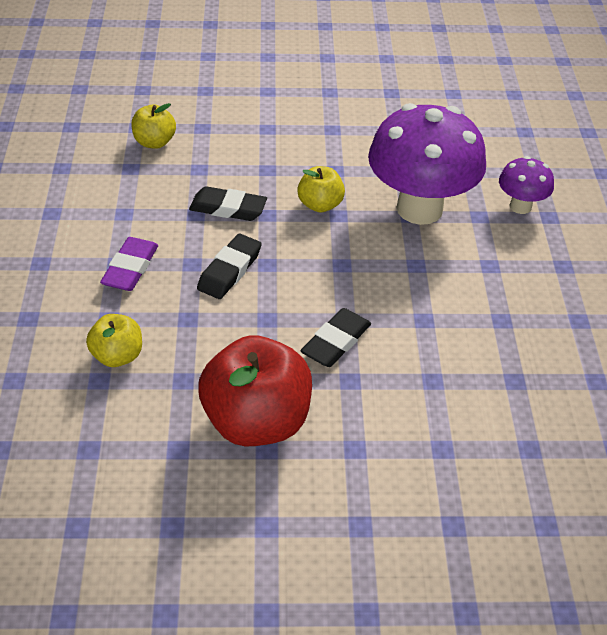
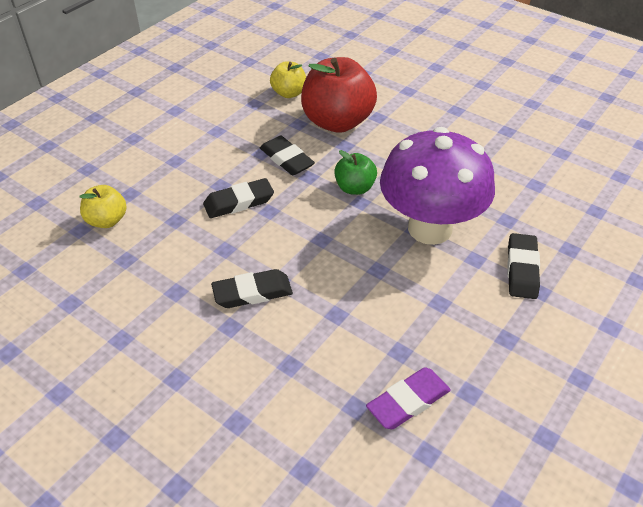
camera: 40 degrees right, 0 degrees up
purple eraser [100,237,158,291] -> purple eraser moved to [366,367,451,429]
red apple [198,335,312,446] -> red apple moved to [301,57,377,133]
yellow apple [297,166,345,212] -> green apple [334,150,377,195]
purple mushroom [499,156,554,214] -> black eraser [507,233,540,299]

